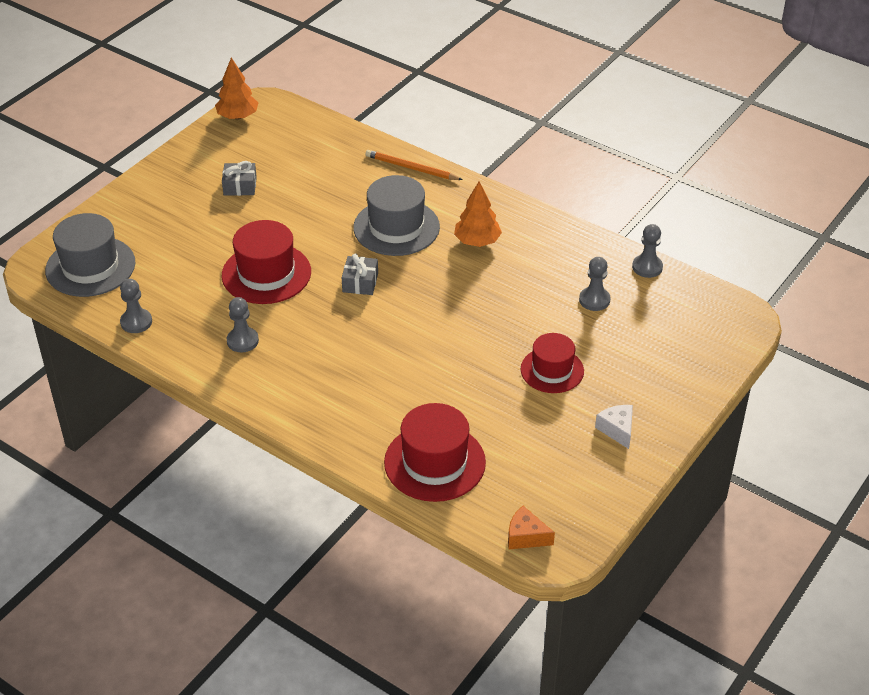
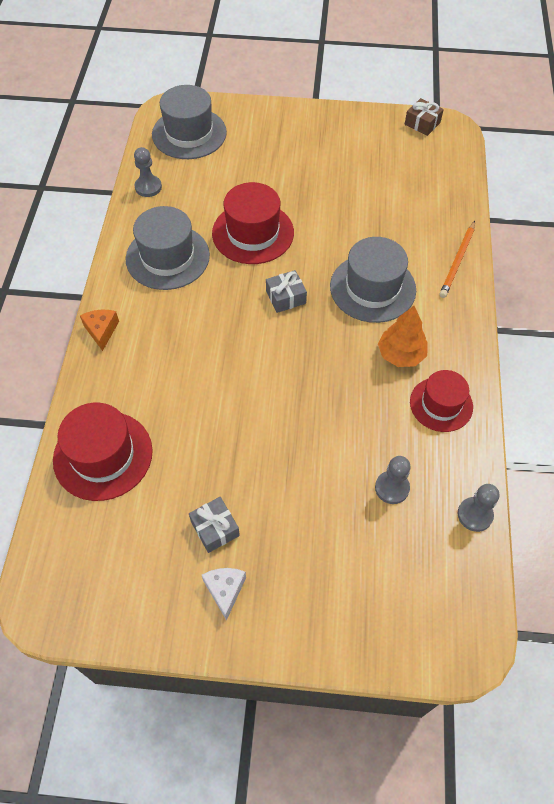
camera: 60 degrees right, 15 degrees up
orange tree [215,58,258,120] -> brown gift [405,98,444,136]
grey gift [222,161,257,196] -> grey gift moved to [189,497,240,553]
grey pawn [227,297,259,352] -> grey hat [125,206,210,290]
orange pencil [365,150,463,180] -> orange pencil turned 150 degrees counterclockwise [440,221,475,298]
orange cheese [508,506,555,549] -> orange cheese moved to [80,310,119,351]
red hat [521,333,584,393] -> red hat moved to [410,370,473,432]
white cheese [595,405,633,449] -> white cheese turned 45 degrees counterclockwise [202,568,246,621]

